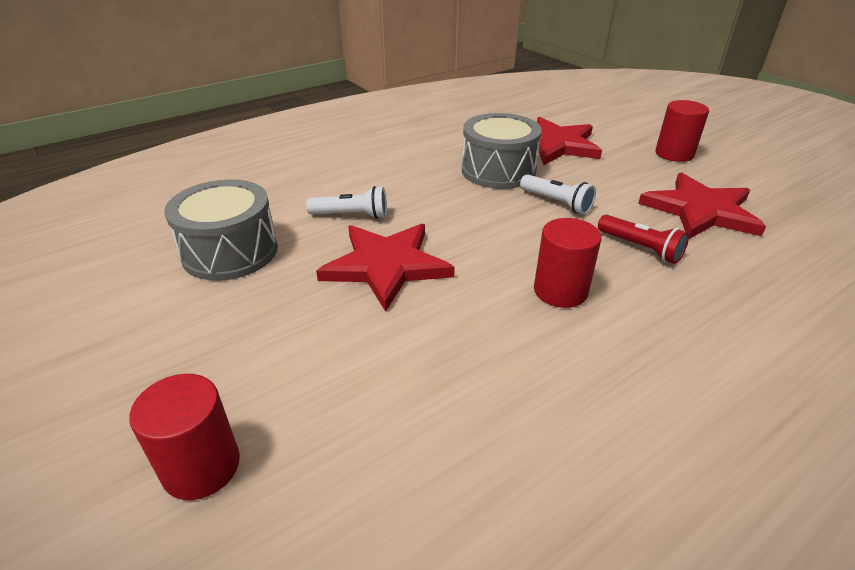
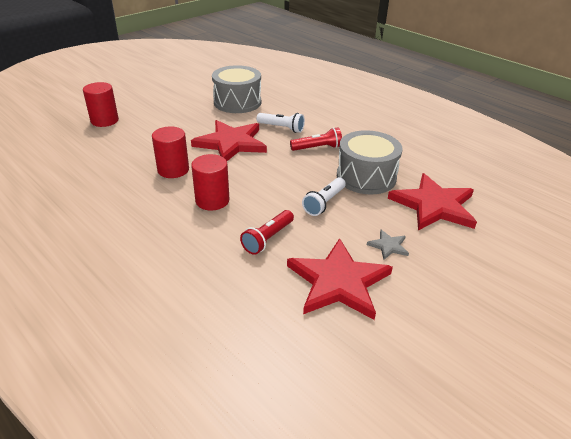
camera: 80 degrees right, 0 degrees up
white flashlight [306,186,387,219] -> white flashlight turned 60 degrees counterclockwise [257,113,305,133]
red cylinder [655,100,709,162] -> red cylinder moved to [152,126,189,178]
none -> red flashlight [290,127,342,151]
none -> grey star [367,230,409,260]

